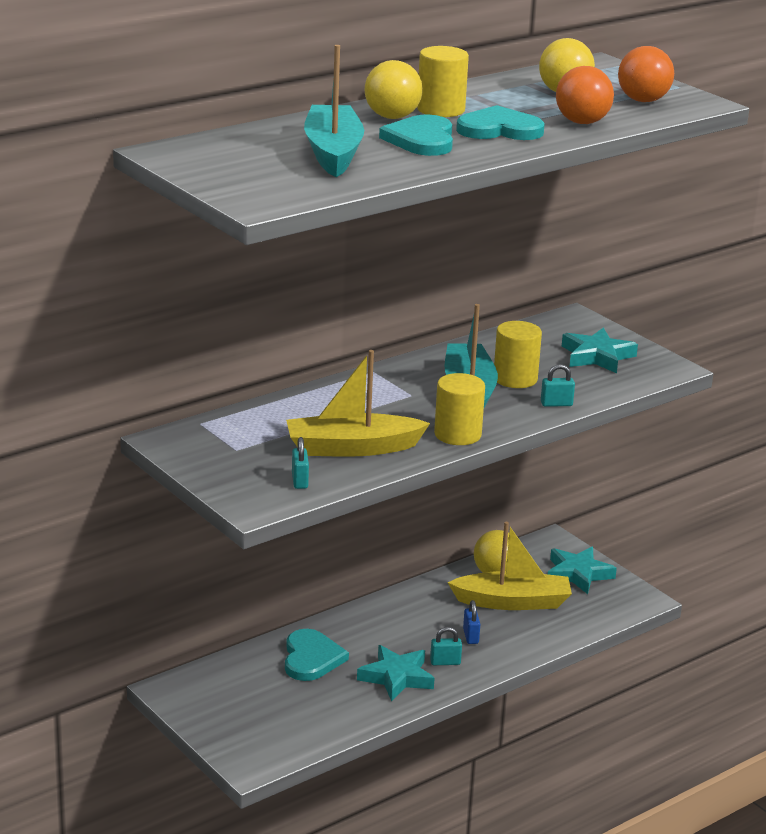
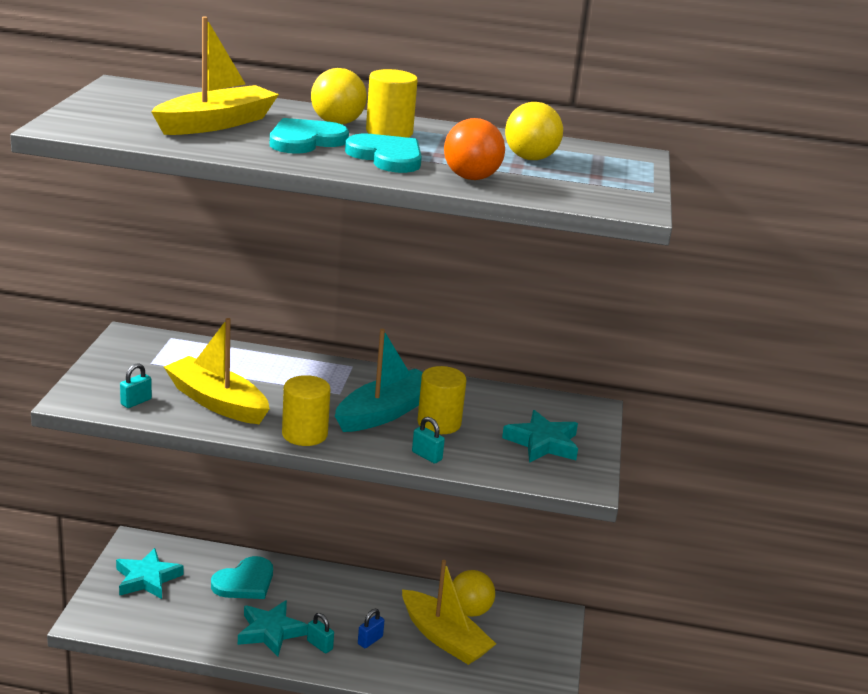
camera: 45 degrees right, 0 degrees up
turquoise boat [304,45,364,177] -> yellow boat [151,17,279,135]
turquoise star [548,547,617,594] -> turquoise star moved to [116,548,183,599]
orange ball [618,46,674,102] -> none

